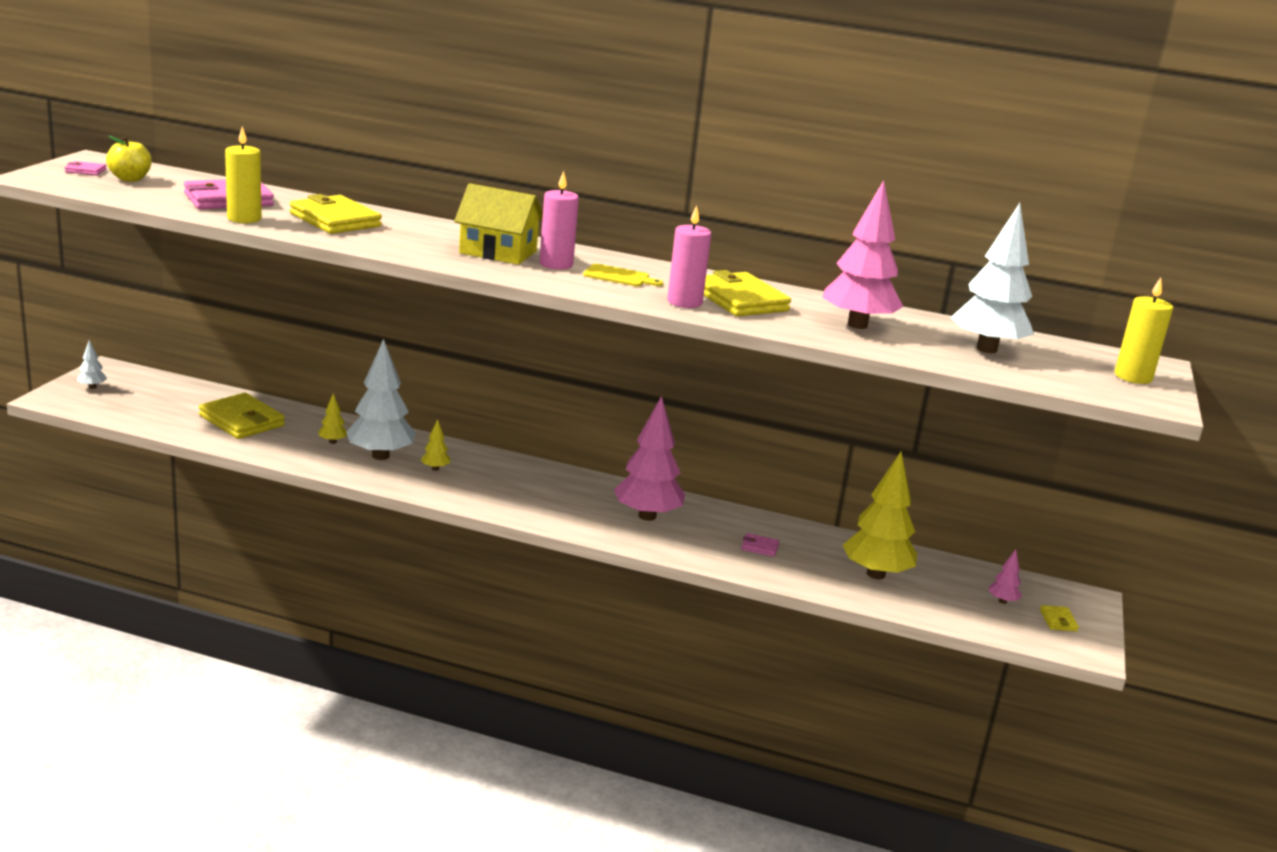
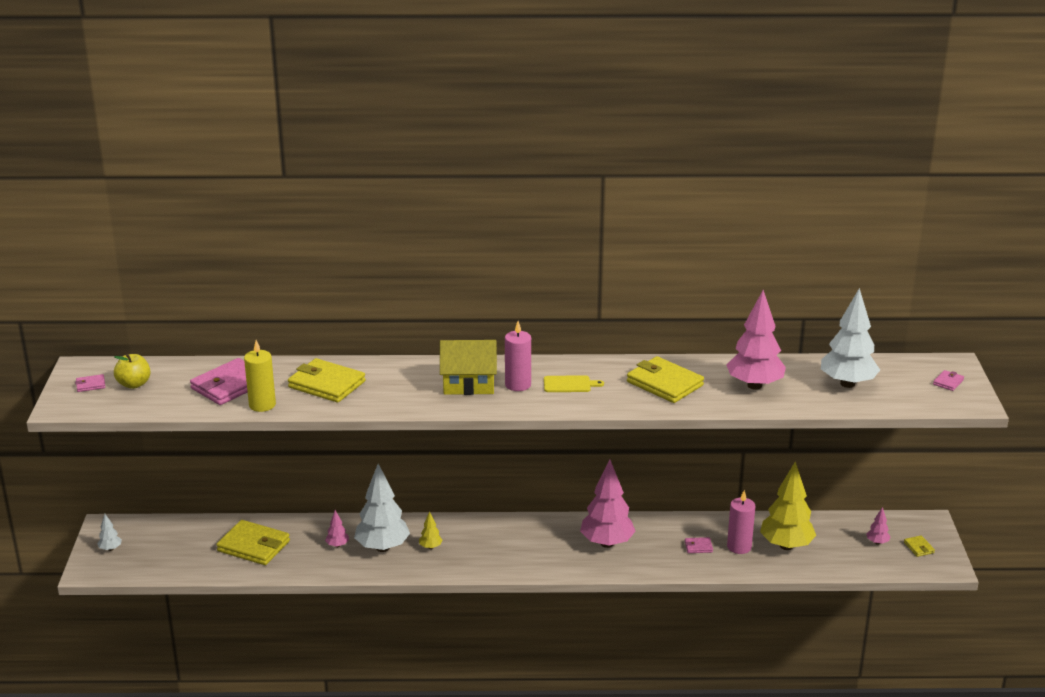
camera: 15 degrees left, 5 degrees up
yellow tree [318,394,347,444] -> pink tree [325,510,349,547]
pink candle [667,205,711,308] -> pink candle moved to [727,490,755,554]
yellow candle [1114,278,1173,384] -> pink wallet [933,370,964,391]

